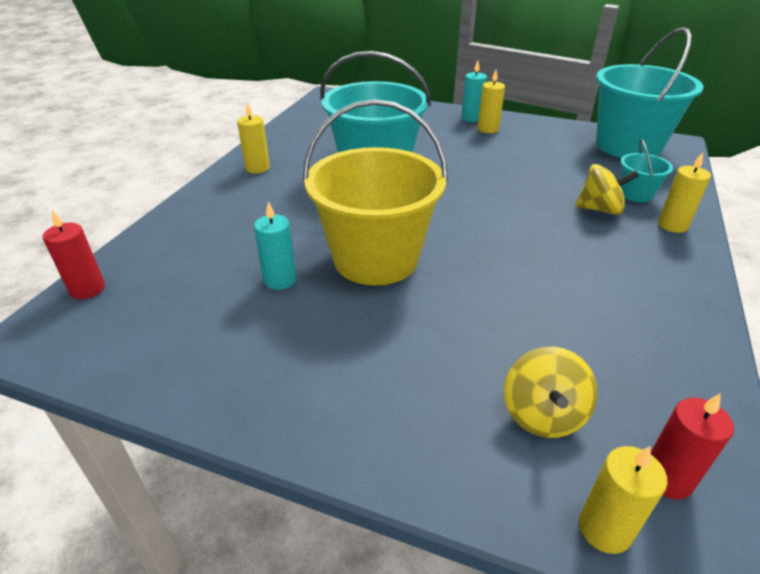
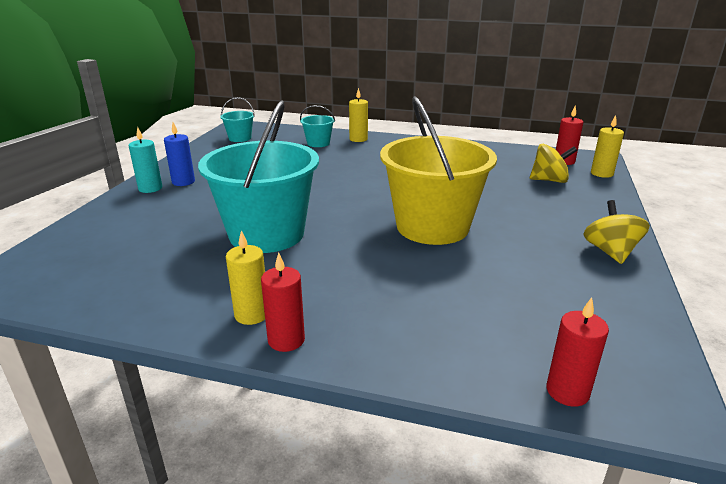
camera: 95 degrees left, 10 degrees down
turquoise candle [254,201,296,290] -> none
yellow candle [478,70,505,133] -> blue candle [164,122,195,186]
yellow spinning top [575,164,639,215] -> yellow spinning top moved to [584,200,650,264]
turquoise bucket [596,27,703,158] -> turquoise bucket [220,97,255,142], size x0.44
none -> red candle [261,252,305,352]

